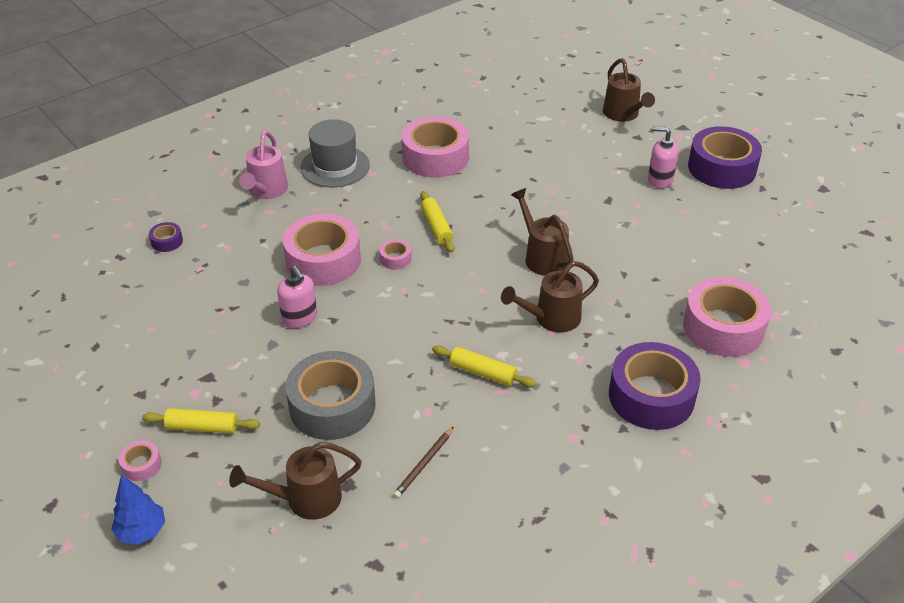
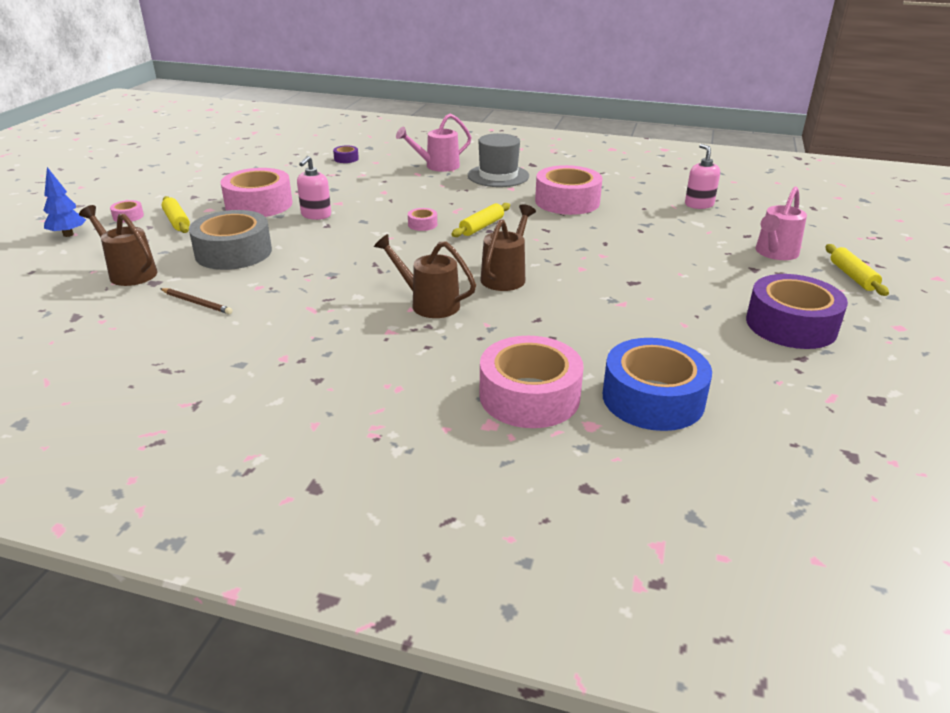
camera: 55 degrees right, 10 degrees down
pink tape [283,214,361,286] -> pink tape moved to [220,168,292,217]
brown pencil [393,426,454,498] -> brown pencil turned 150 degrees counterclockwise [160,288,233,314]
yellow rolling pin [432,346,536,387] -> yellow rolling pin moved to [825,244,889,296]
brown watering can [603,58,655,122] -> pink watering can [756,187,807,260]
purple tape [609,342,701,430] -> none
pink soap dispenser [648,127,679,189] -> pink soap dispenser moved to [685,144,720,209]
none -> blue tape [603,338,712,431]

